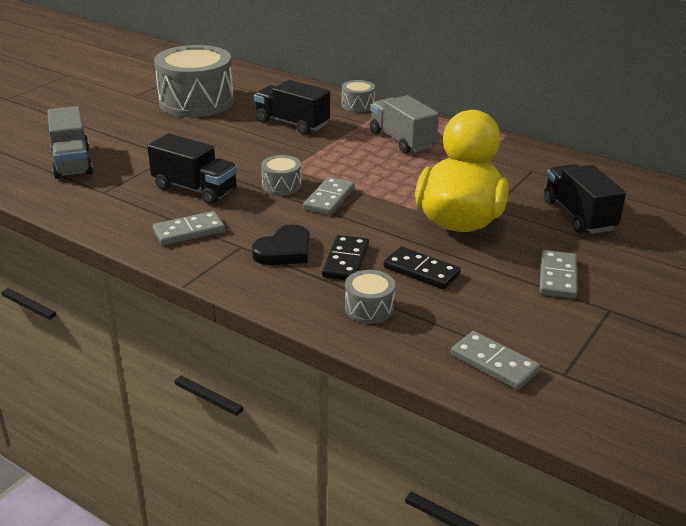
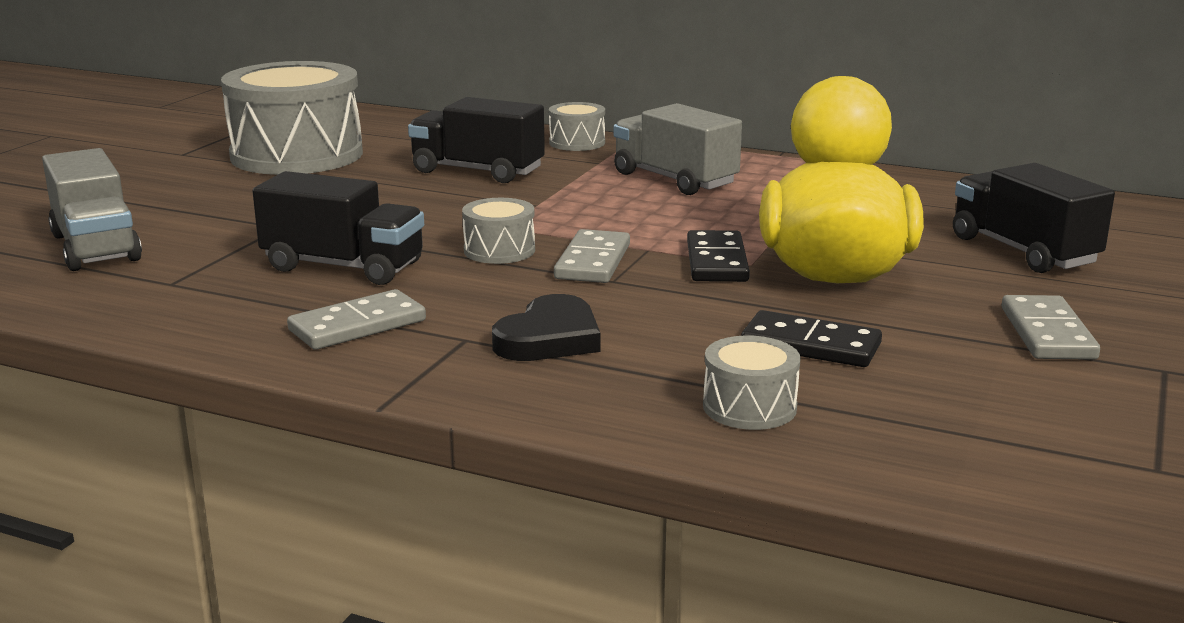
camera: 10 degrees left, 10 degrees down
black domino [322,235,369,280] -> black domino moved to [687,230,750,282]
grey domino [451,331,540,390] -> none

